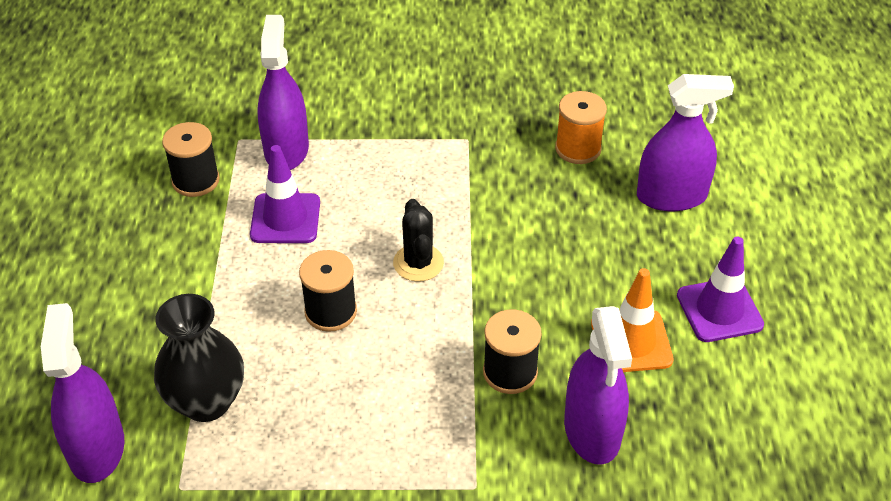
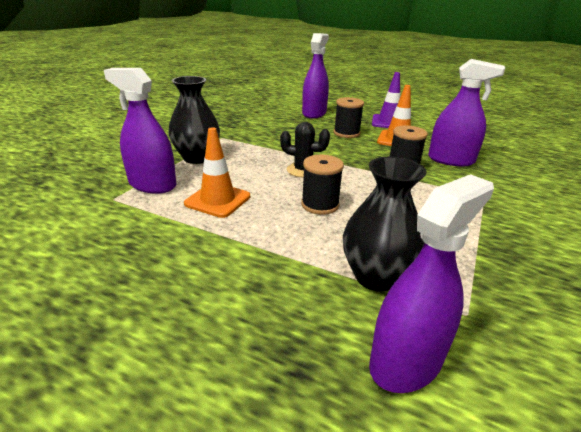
camera: 65 degrees left, 15 degrees down
purple spray bottle [41,303,124,483] -> purple spray bottle turned 120 degrees clockwise [369,174,494,393]
black spool [162,122,220,197] -> black spool moved to [334,97,364,138]
purple traffic cone [250,145,320,243] -> orange traffic cone [184,127,250,218]
orange spool [555,91,607,164] -> none
none -> black vase [168,76,220,164]

